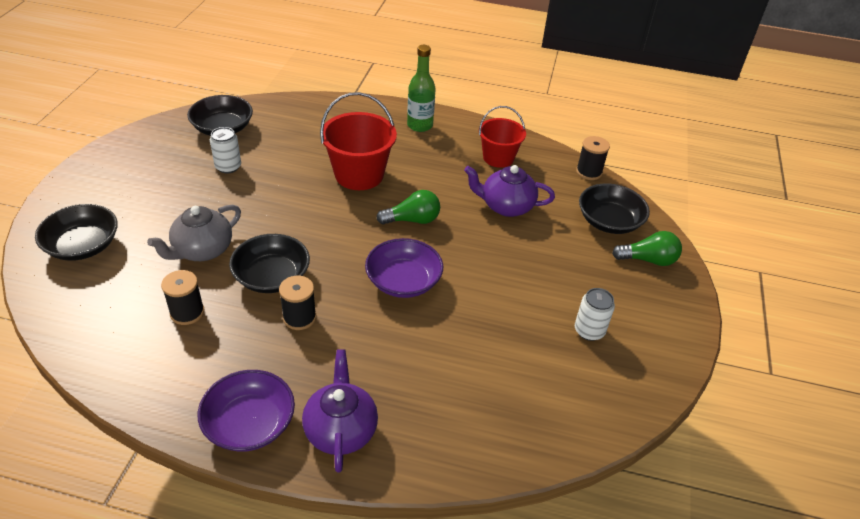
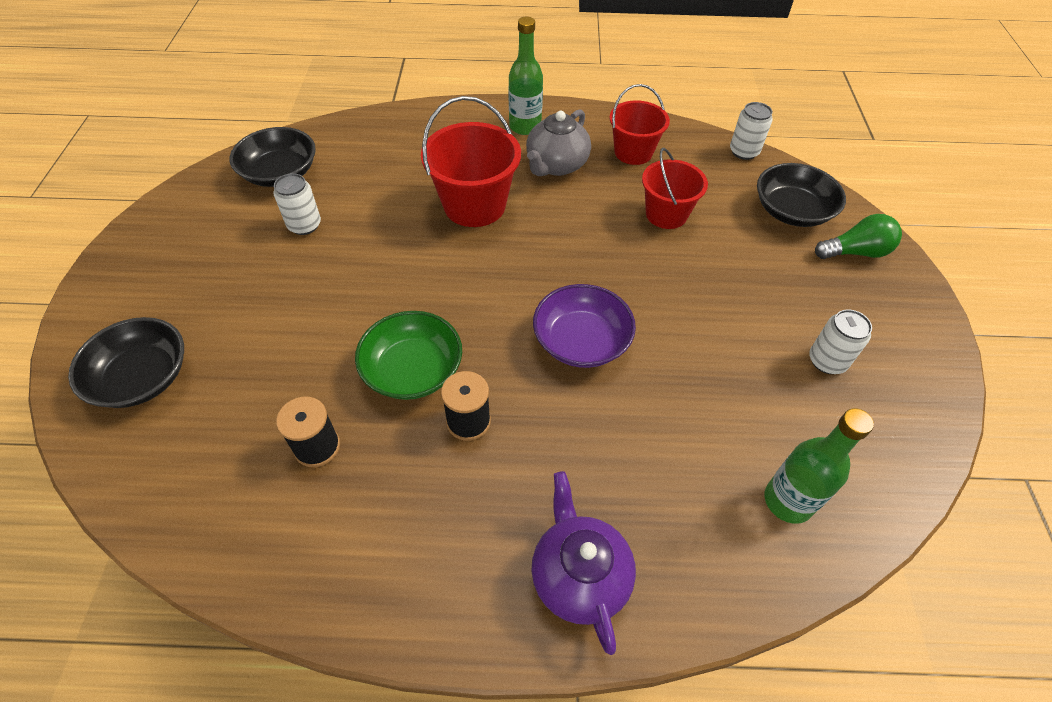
camera: 10 degrees left, 10 degrees up
grey teapot [147,205,241,261] -> grey teapot moved to [526,109,591,176]
purple bowl [198,370,295,452] -> none
black bowl [229,234,310,293] -> green bowl [355,311,462,400]
green light bulb [376,190,440,225] -> none
purple teapot [464,165,555,217] -> red bucket [642,148,708,229]
black spool [576,136,610,180] -> white can [730,102,773,160]
none -> green bottle [765,408,874,524]

